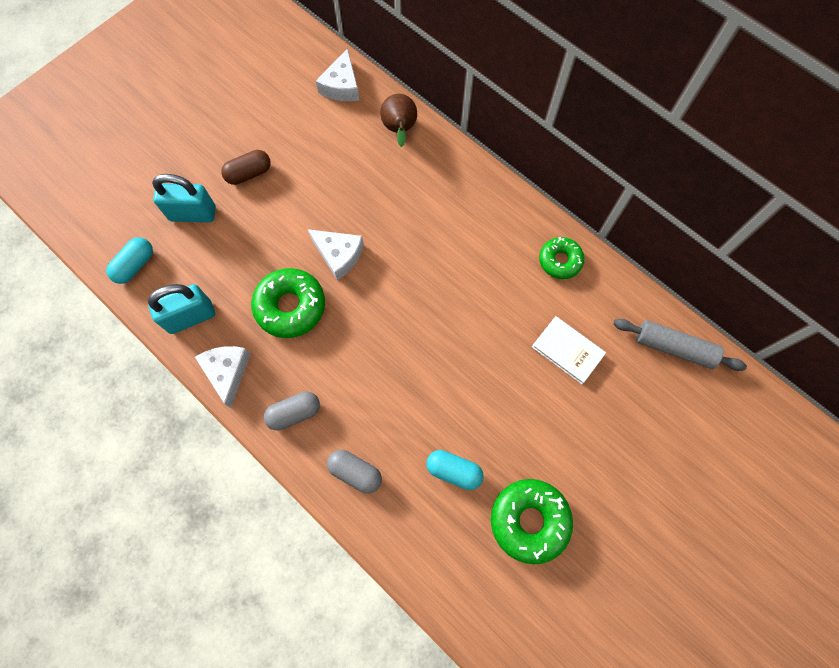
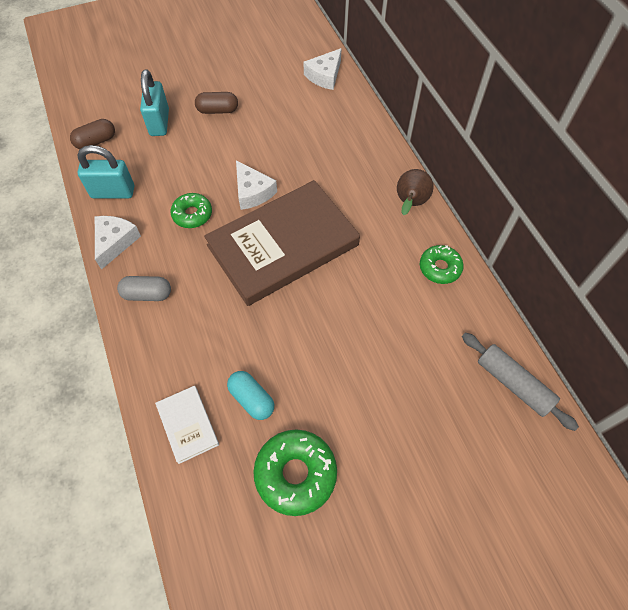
camera: 25 degrees right, 10 degrees down
turquoise capsule [106,237,153,284] -> brown capsule [70,119,115,149]
turquoise padlock [152,174,216,222] -> turquoise padlock turned 60 degrees clockwise [140,69,169,136]
green donut [251,268,325,338] -> green donut [171,193,212,228], size x0.63
grey capsule [327,450,382,494] -> none
brown pear [380,94,417,147] -> brown pear moved to [397,169,434,215]
white book [532,316,606,384] -> white book moved to [155,386,219,464]
none -> brown book [204,180,360,306]

